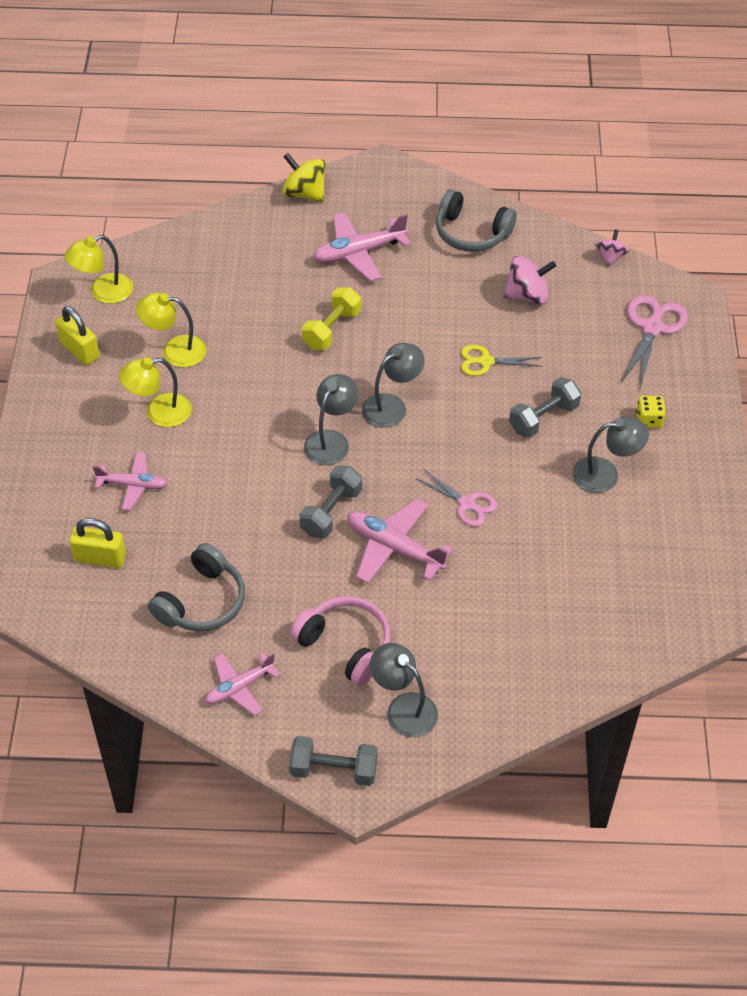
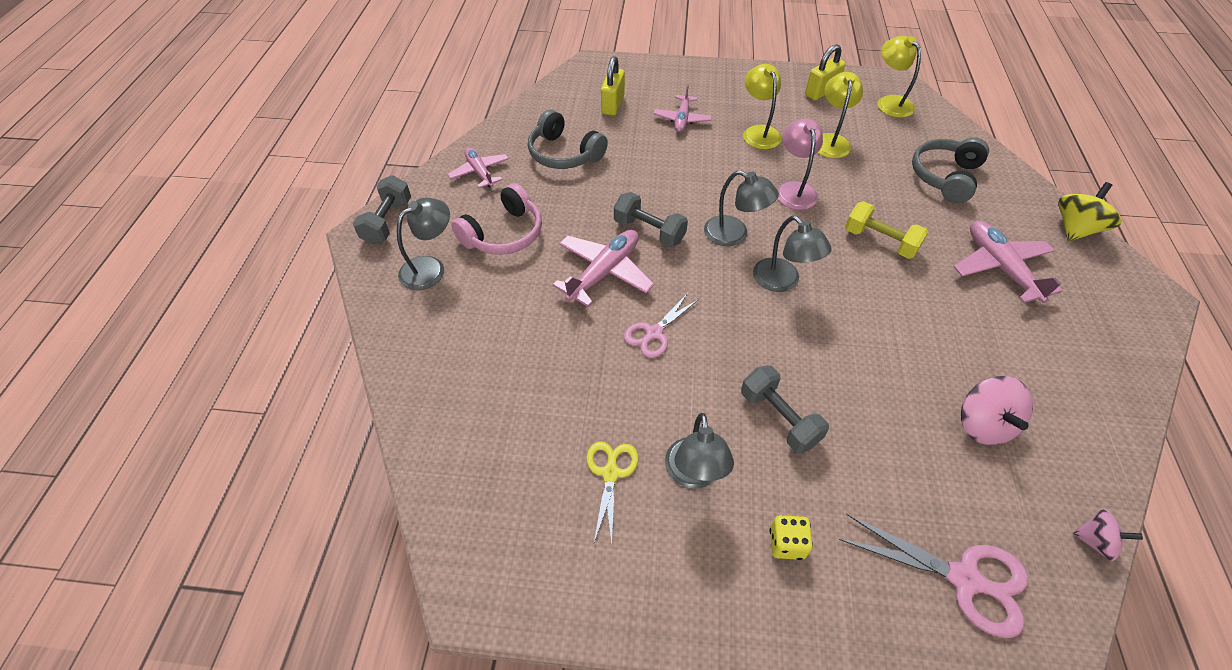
camera: 95 degrees right, 0 degrees up
grey headphones [436,189,517,252] -> grey headphones moved to [912,137,989,203]
yellow scissors [461,345,542,376] -> yellow scissors moved to [586,441,638,544]
none -> pink lamp [777,119,823,210]

